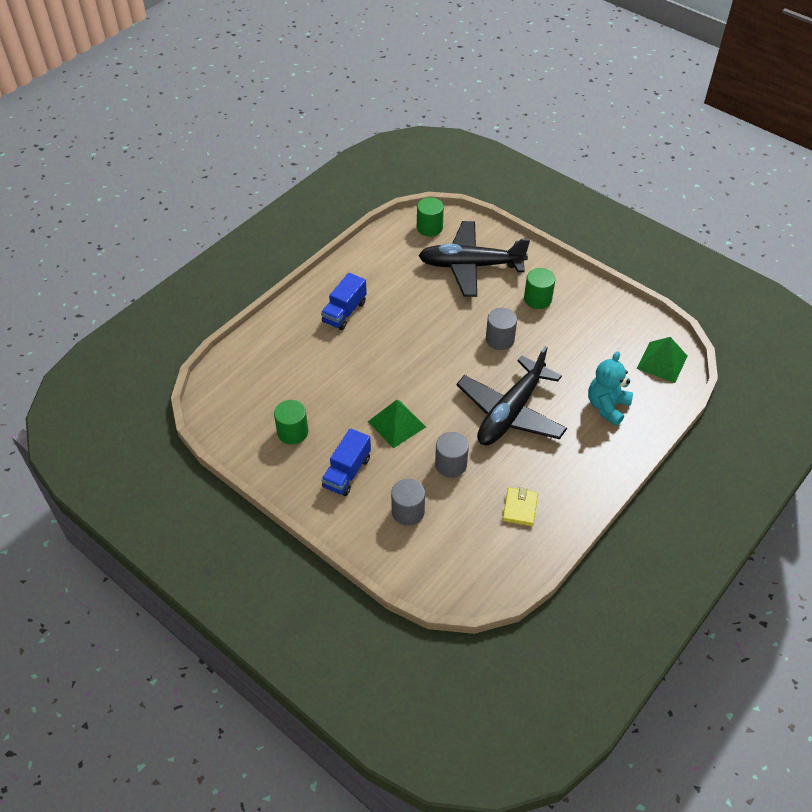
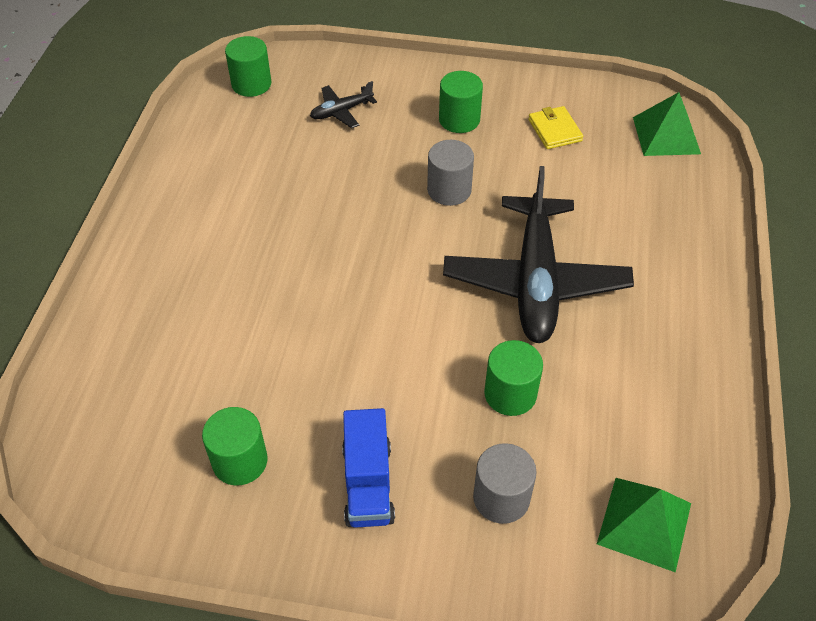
camera: 30 degrees left, 0 degrees up
blue truck [321,273,367,330] -> none
green pyramid [368,400,426,448] -> green pyramid moved to [597,478,691,573]
black plane [418,221,530,297] -> black plane [310,81,377,128], size x0.43
grey cylinder [435,432,469,478] -> green cylinder [484,340,543,416]
yellow wallet [502,487,538,526] -> yellow wallet moved to [528,106,583,149]
turquoise teddy bear [588,351,633,426] -> none

